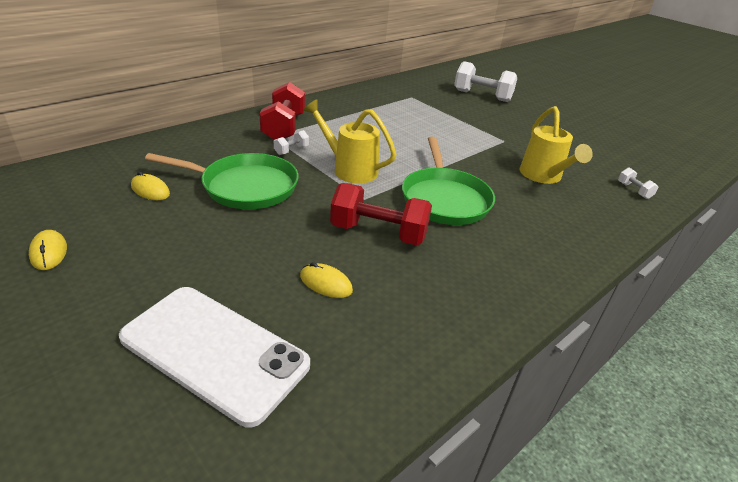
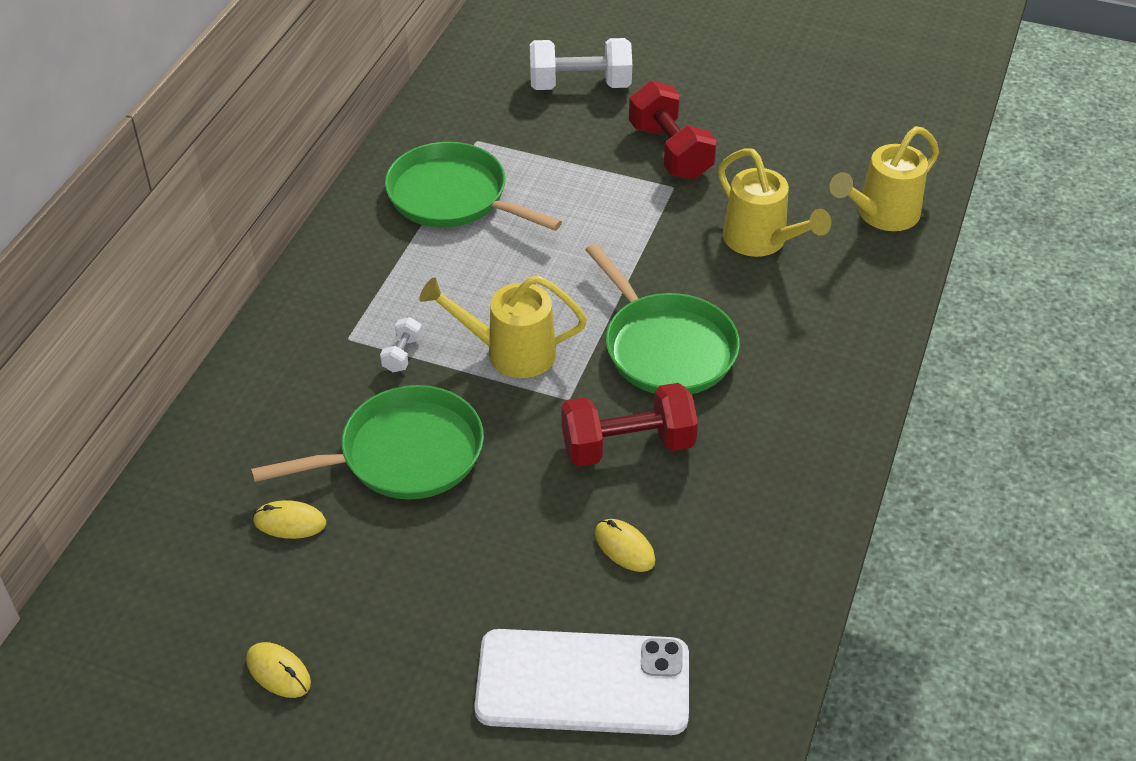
camera: 25 degrees left, 10 degrees up
red dumbbell [259,82,305,140] -> red dumbbell moved to [629,81,717,180]
yellow mouse [300,262,353,298] -> yellow mouse turned 45 degrees clockwise [595,519,655,572]
white dumbbell [618,167,658,199] -> yellow watering can [829,126,939,231]
none -> green pan [385,142,562,231]

